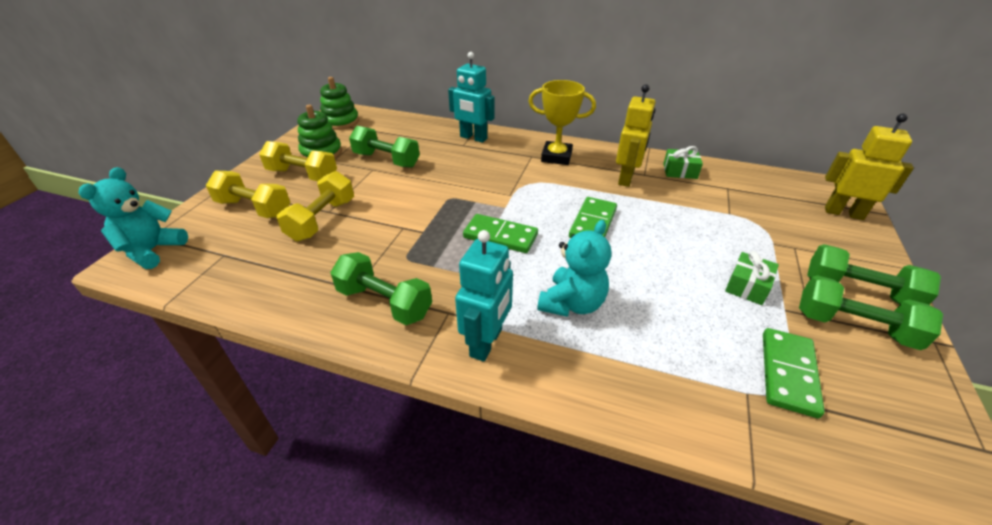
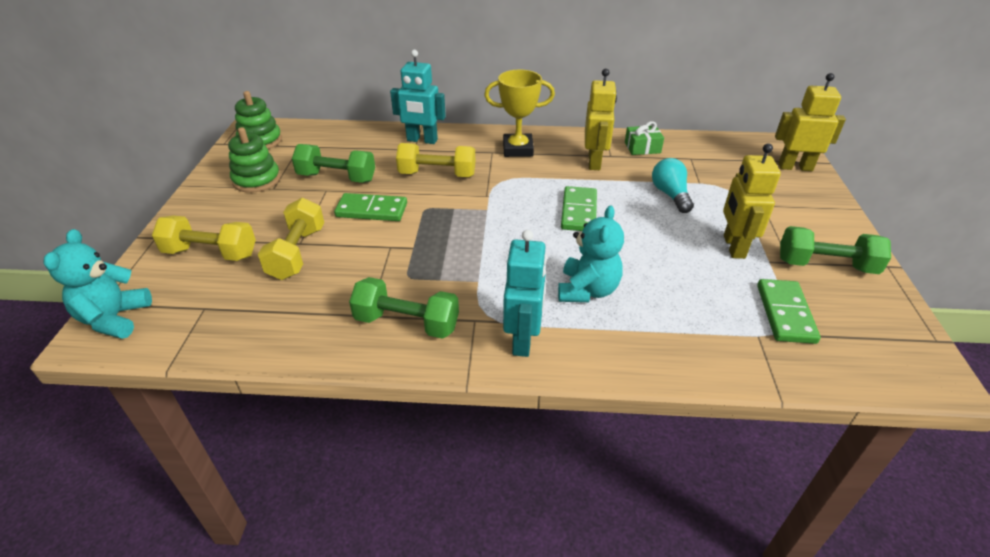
camera: 15 degrees left, 0 degrees up
yellow dumbbell [259,141,337,181] -> yellow dumbbell moved to [396,143,475,177]
green domino [463,214,538,253] -> green domino moved to [334,193,407,221]
green gift [725,251,779,305] -> yellow robot [723,143,781,259]
green dumbbell [807,244,941,305] -> none
none -> turquoise light bulb [652,158,694,213]

